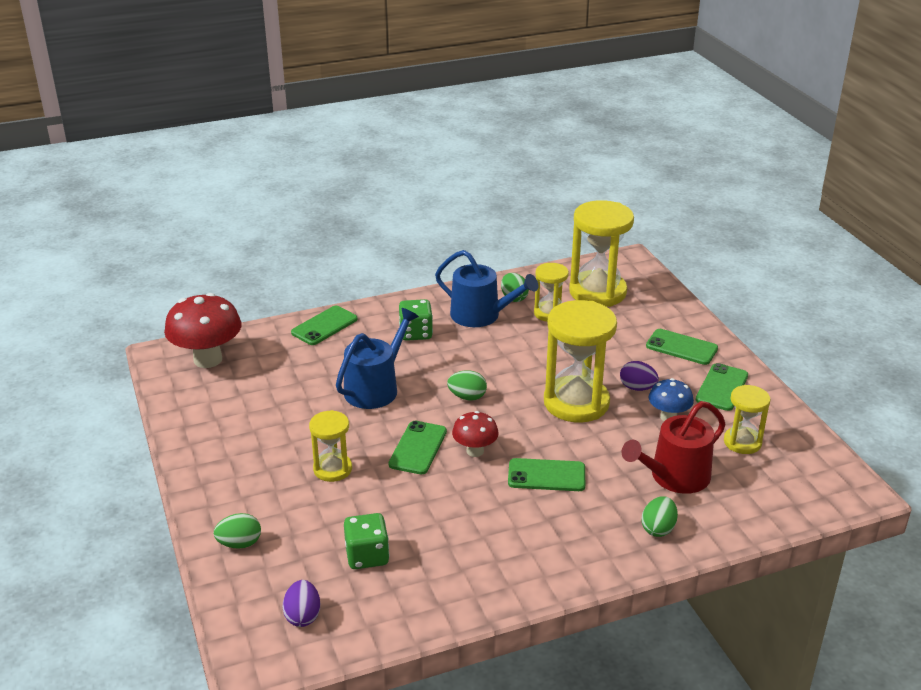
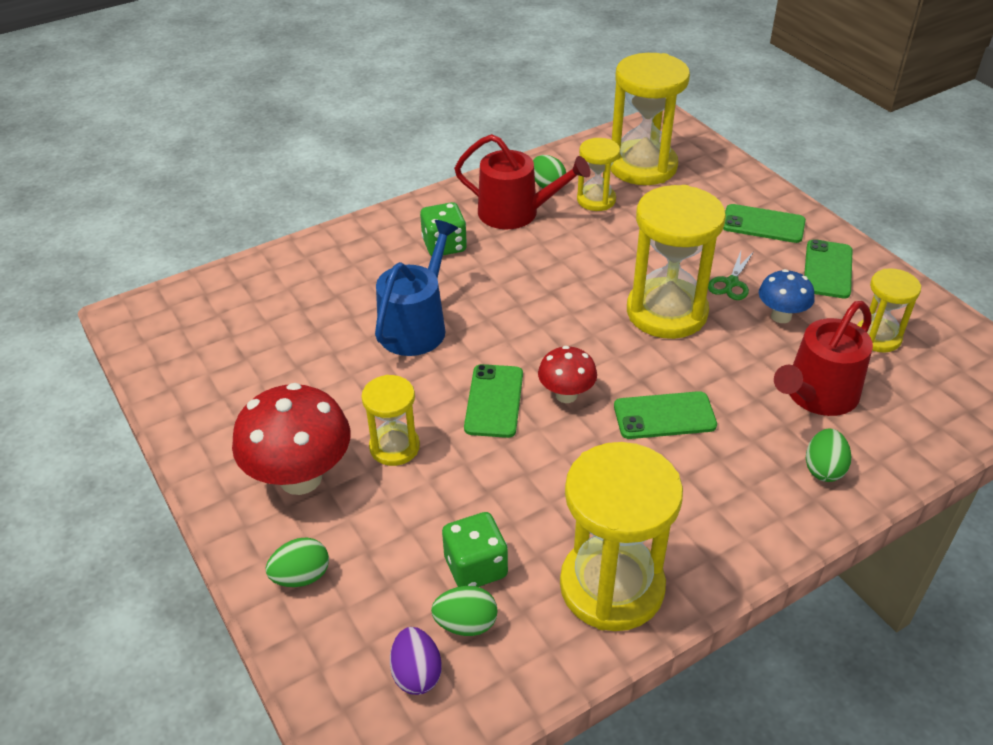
camera: 10 degrees left, 10 degrees up
red mushroom [164,293,242,368] -> red mushroom moved to [232,383,351,495]
green phone [291,306,358,345] -> none
blue watering can [435,250,538,327] -> red watering can [454,134,590,229]
green egg [447,370,487,401] -> green egg moved to [431,586,497,636]
purple egg [620,361,659,391] -> green scissors [708,251,754,300]
none -> yellow hourglass [560,442,683,631]

